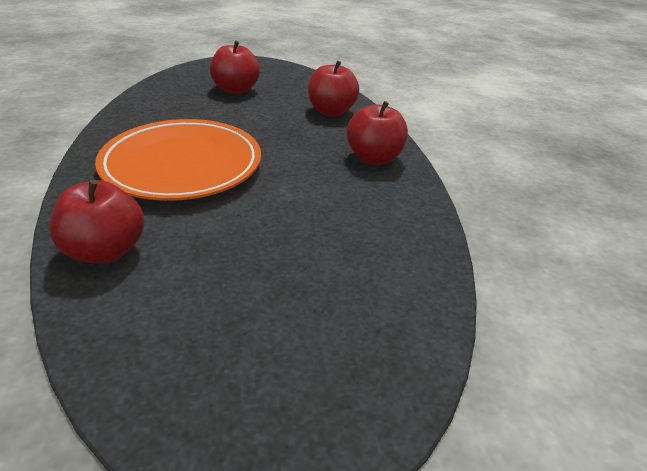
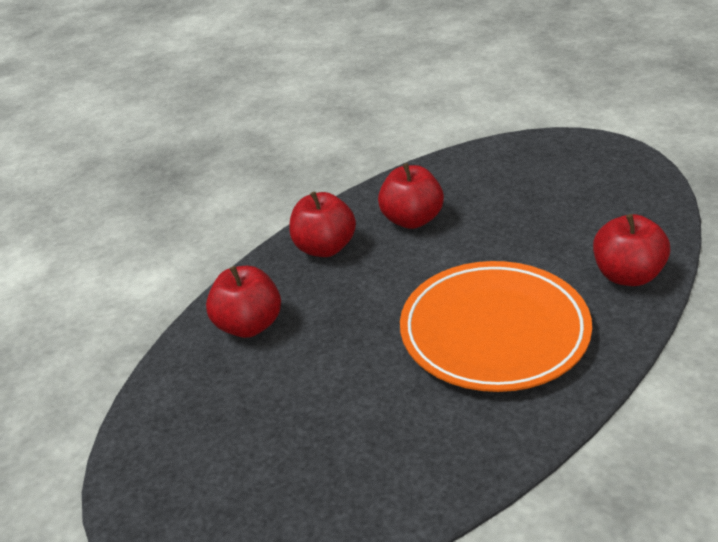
camera: 120 degrees left, 0 degrees up
red apple [210,41,260,94] -> red apple moved to [378,163,444,229]

